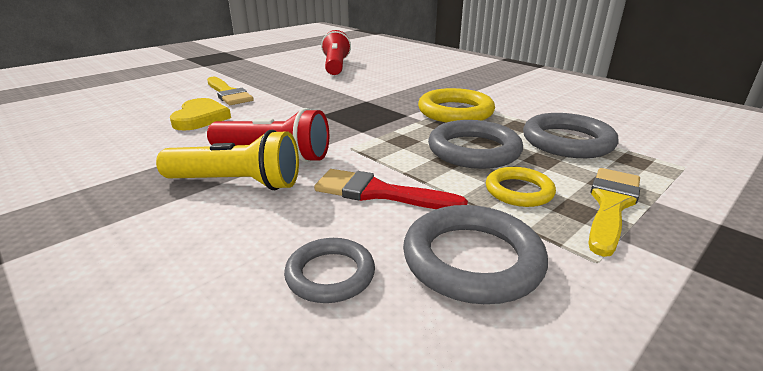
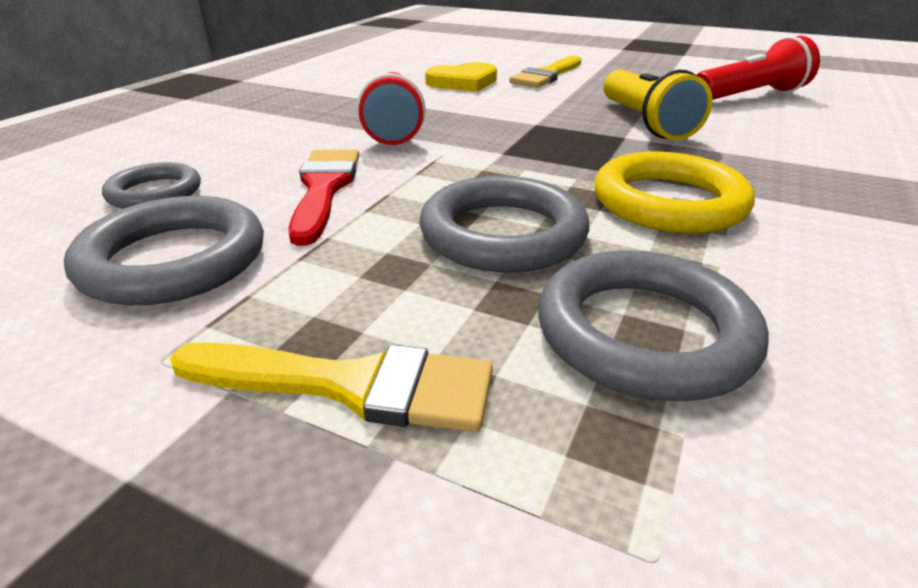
camera: 70 degrees right, 5 degrees up
yellow flashlight [156,130,299,190] -> yellow flashlight moved to [604,70,713,140]
yellow ring [486,167,556,207] -> none

